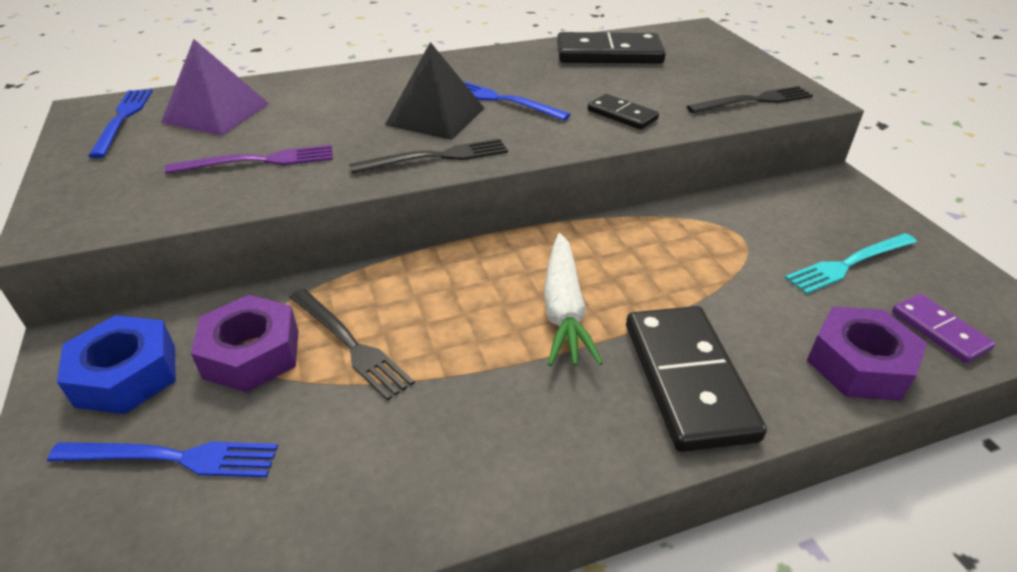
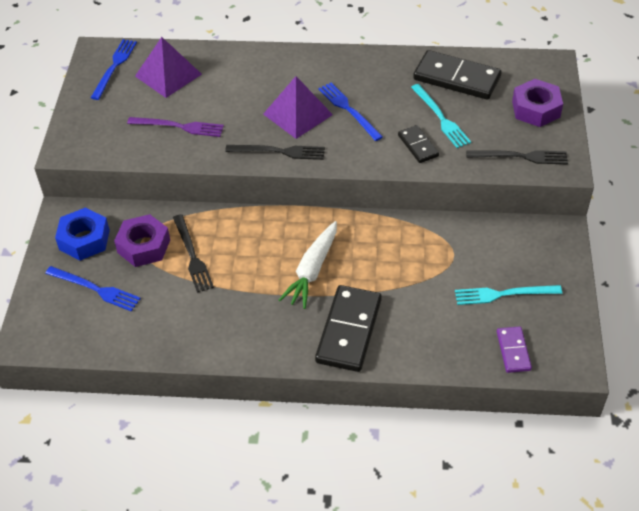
camera: 25 degrees right, 10 degrees up
black pyramid [385,42,485,140] -> purple pyramid [263,76,333,139]
purple nut [807,306,927,401] -> purple nut moved to [512,79,563,127]
none -> turquoise fork [411,84,471,148]

